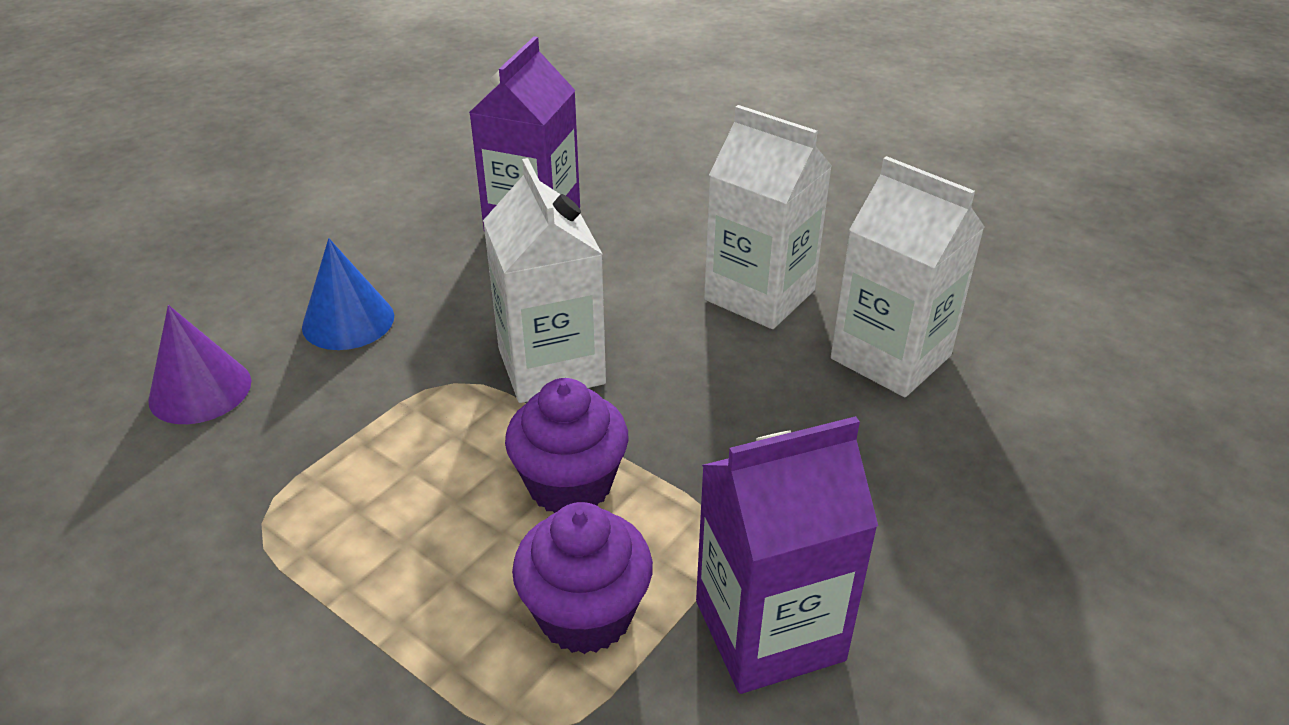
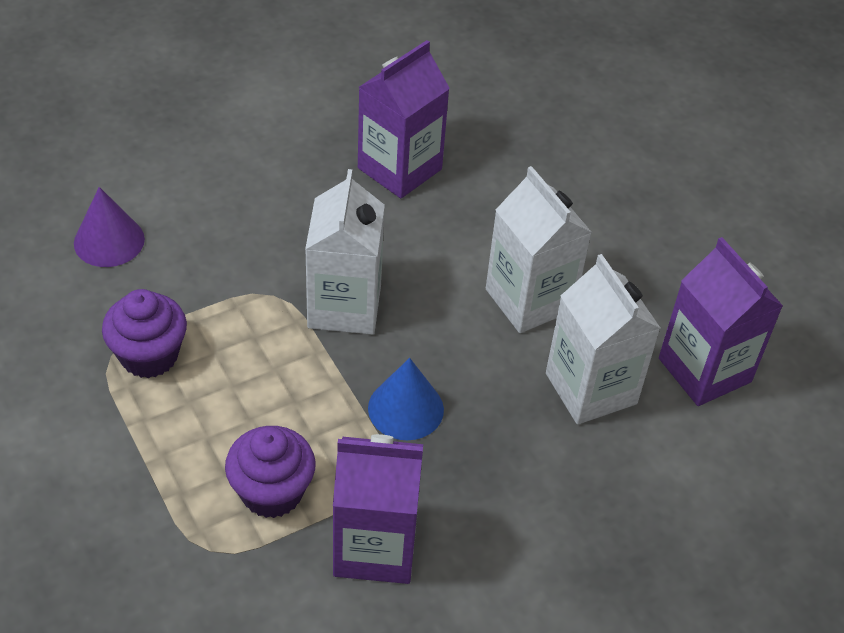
camera: 20 degrees right, 10 degrees up
blue cone [302,238,394,350] -> blue cone moved to [368,358,444,440]
purple cupcake [505,378,629,513] -> purple cupcake moved to [102,289,187,378]
none -> purple carton [659,237,783,406]

